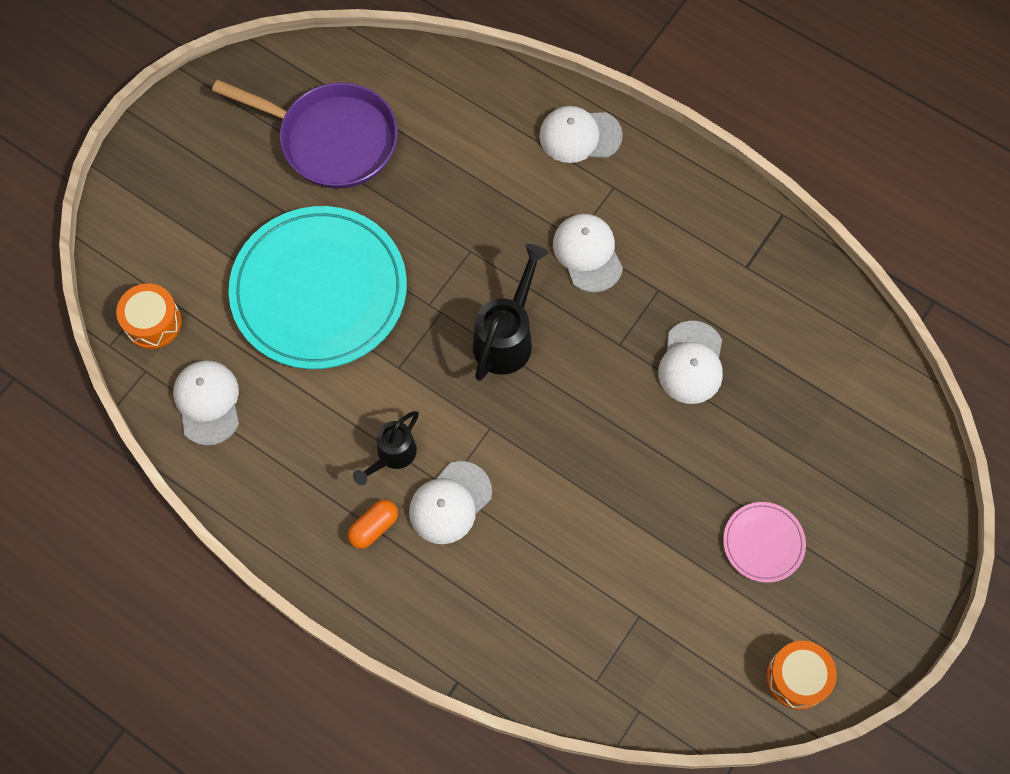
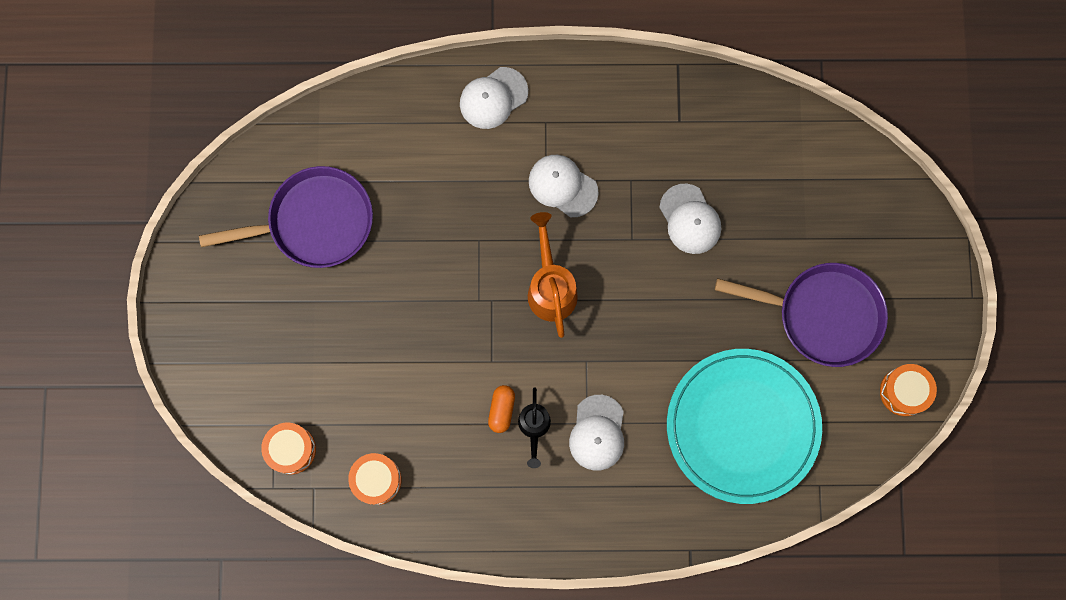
camera: 35 degrees left, 10 degrees up
white cap [173,360,239,446] -> orange drum [348,453,401,505]
turquoise plate [229,206,407,369] -> turquoise plate moved to [667,349,822,504]
orange capsule [348,500,398,549] -> orange capsule moved to [488,385,515,433]
black watering can [473,244,549,381] -> orange watering can [528,212,578,338]
pink plate [723,502,806,583] -> purple pan [715,263,888,367]

